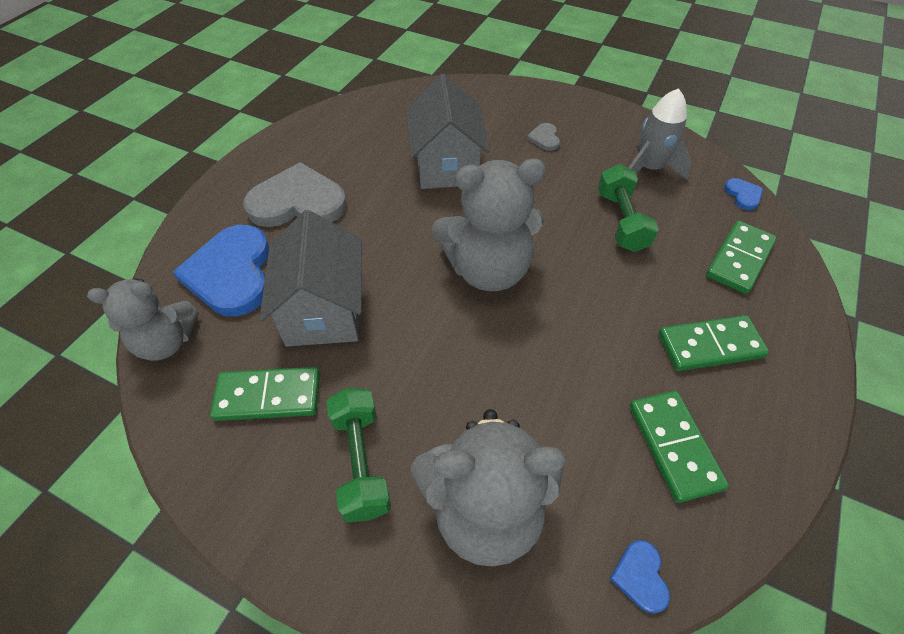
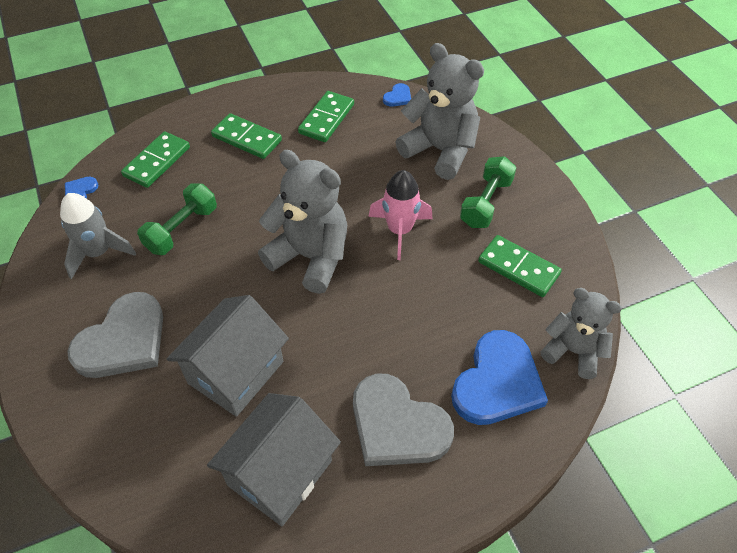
camera: 140 degrees left, 0 degrees up
grey house [259,210,362,347] -> grey house moved to [207,393,341,526]
grey heart [527,123,560,151] -> grey heart [67,292,163,378], size x2.34
green domino [706,221,777,294] -> green domino turned 45 degrees counterclockwise [121,131,190,188]
none -> pink rocket [368,170,433,260]

